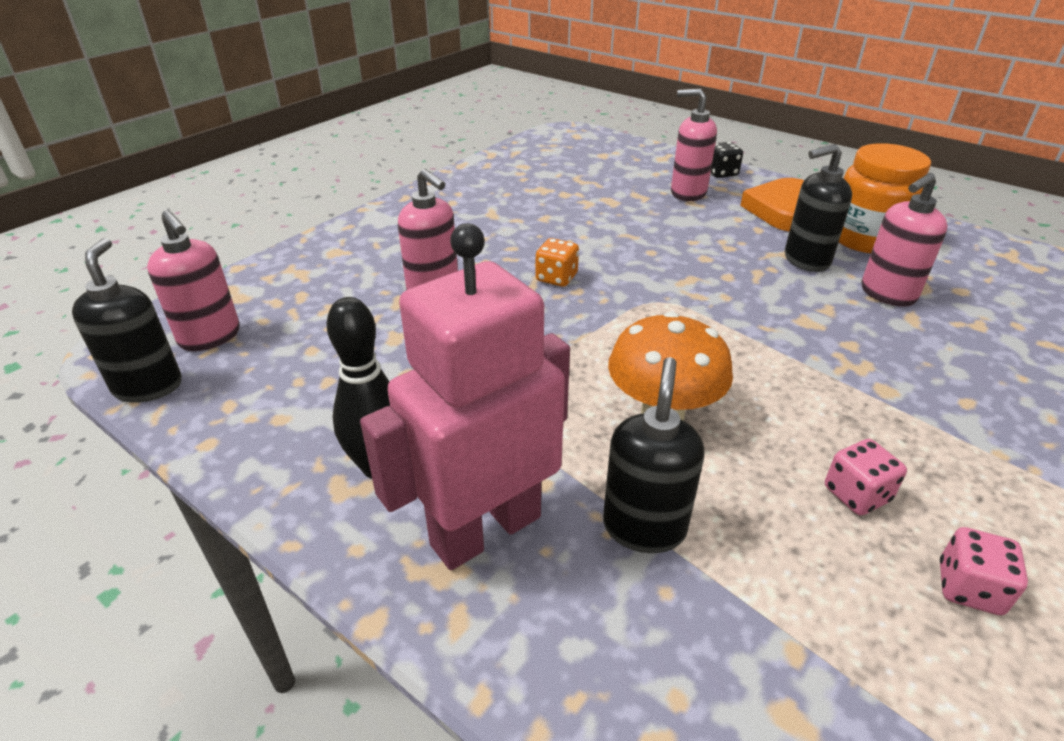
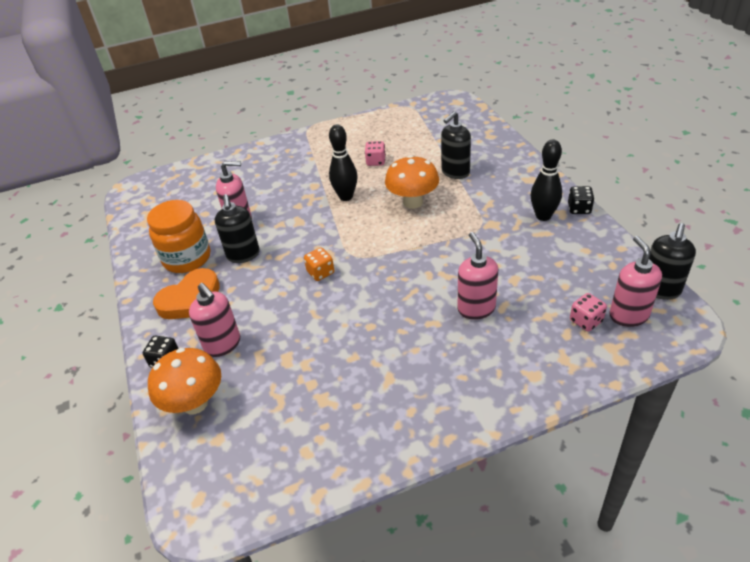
camera: 145 degrees left, 5 degrees up
pink robot [360,223,570,570] -> none
orange dice [536,238,579,287] -> orange dice moved to [304,247,334,281]
black soap dispenser [785,144,852,272] -> black soap dispenser turned 60 degrees clockwise [215,194,260,263]
pink dice [940,527,1028,615] -> pink dice moved to [570,293,607,332]
none -> orange mushroom [148,348,221,414]
none -> black bowling pin [329,124,358,201]
none -> black dice [568,186,594,214]

